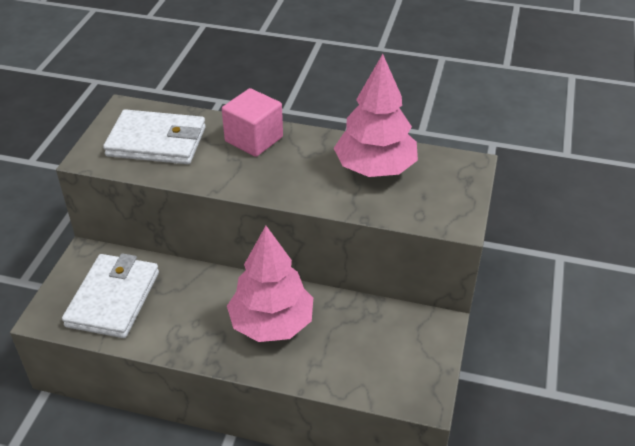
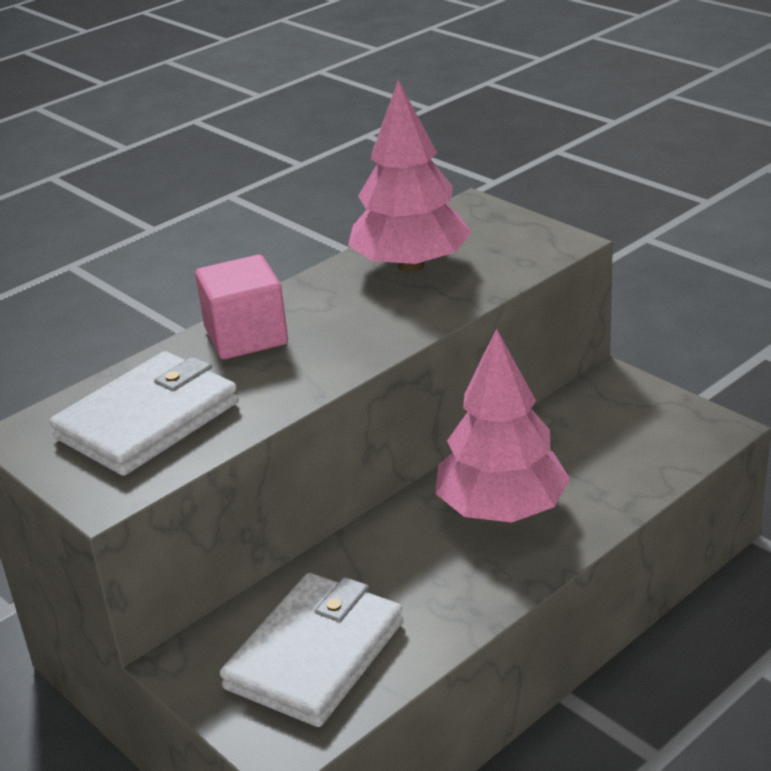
camera: 55 degrees left, 10 degrees down
white wallet [62,253,159,338] -> white wallet turned 75 degrees clockwise [220,573,403,727]

